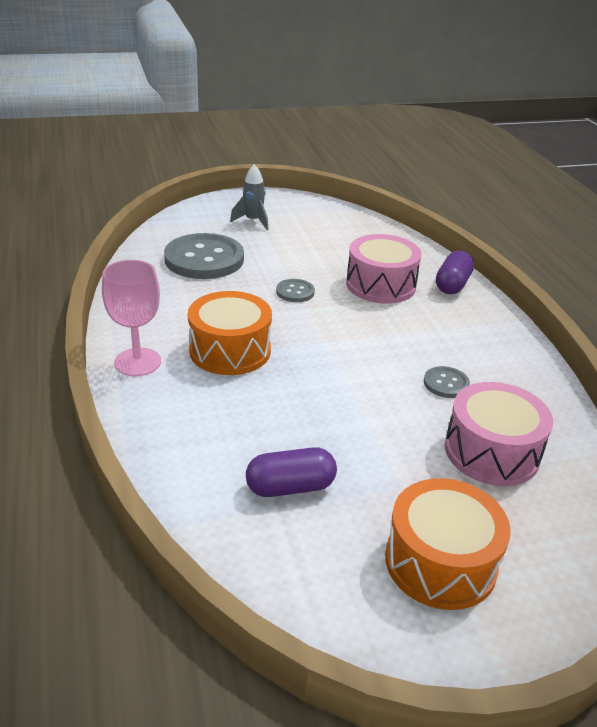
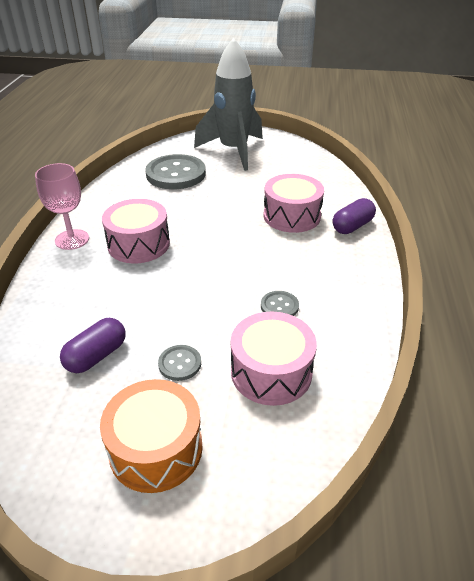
camera: 25 degrees right, 5 degrees up
orange drum [188,291,272,375] -> pink drum [102,199,170,264]
grey rocket [230,164,268,230] -> grey rocket [194,38,263,171], size x2.30
purple capsule [246,447,337,497] -> purple capsule turned 60 degrees counterclockwise [60,318,126,373]
grey button [276,279,315,302] -> grey button moved to [158,345,201,381]

